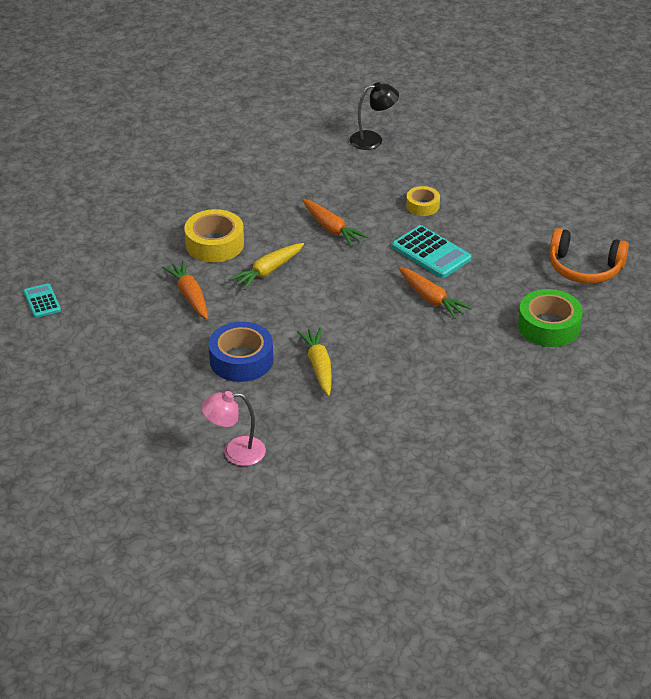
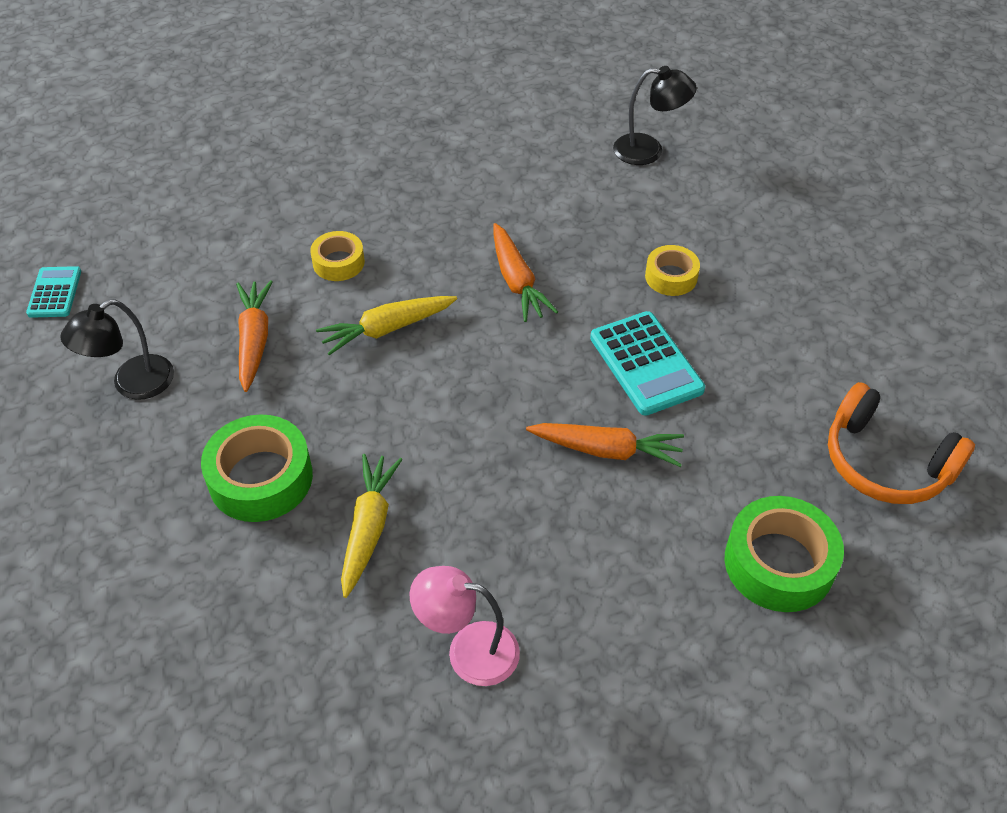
camera: 20 degrees right, 10 degrees up
yellow tape [184,209,244,262] -> yellow tape [310,231,365,281], size x0.59
pink lamp [201,391,266,466] -> pink lamp moved to [409,566,520,686]
blue tape [209,322,273,382] -> green tape [201,414,313,522]
orange carrot [398,267,472,319] -> orange carrot turned 60 degrees counterclockwise [526,423,684,467]
none -> black lamp [60,299,174,400]

